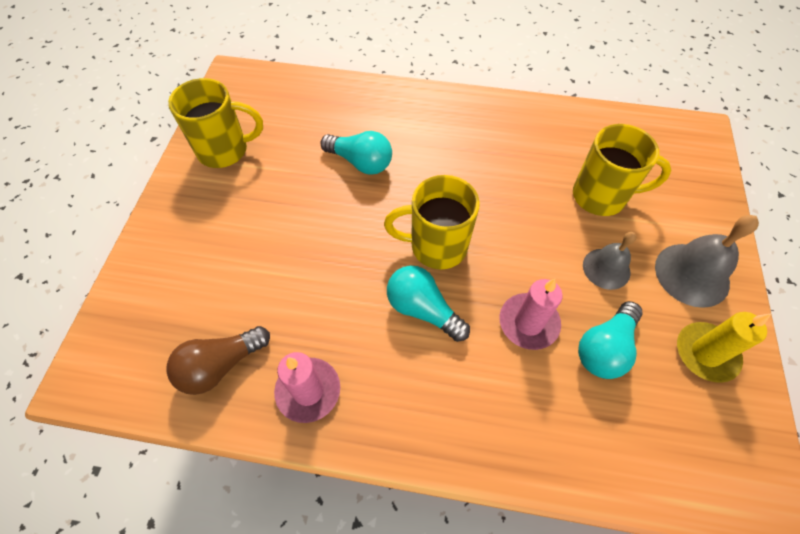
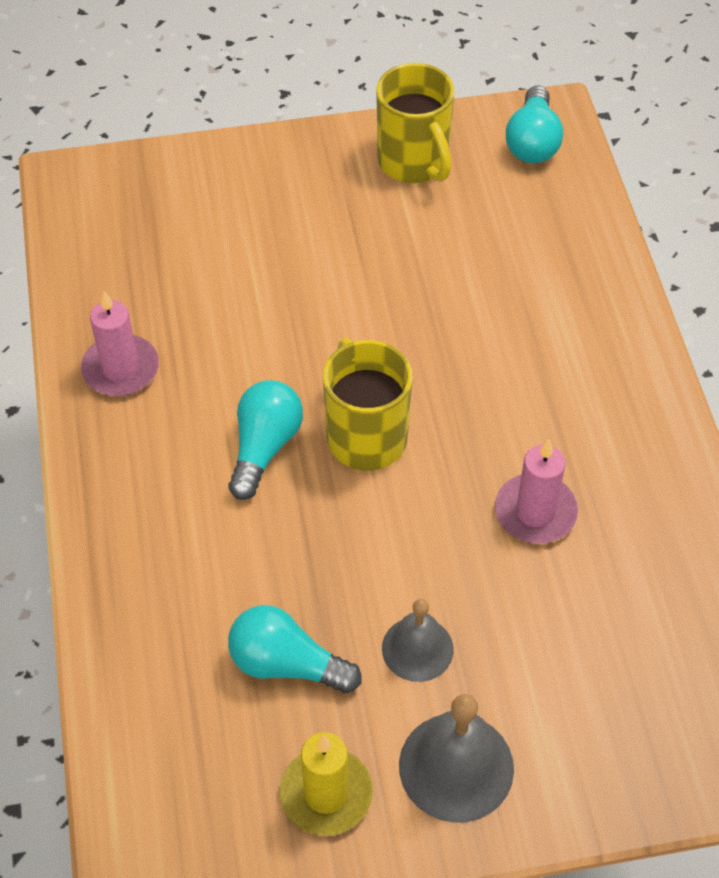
camera: 70 degrees right, 5 degrees down
brown light bulb [166,326,270,395] -> none
turquoise light bulb [320,131,392,175] -> turquoise light bulb moved to [506,85,563,163]
pink candle [499,279,563,350] -> pink candle moved to [495,439,578,544]
yellow mug [573,124,672,216] -> none

